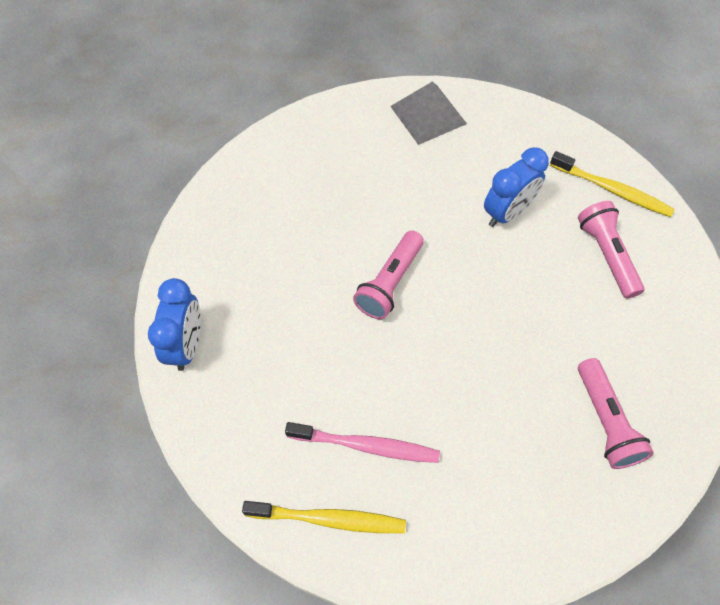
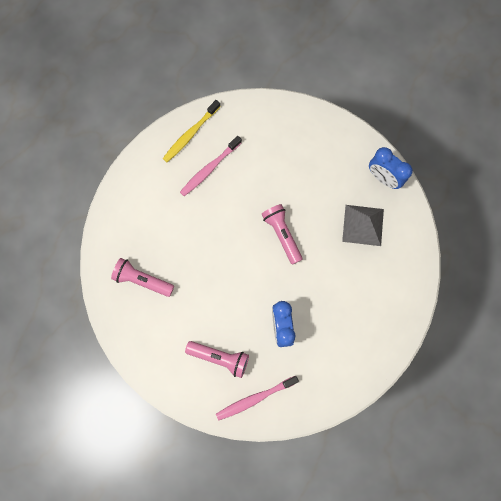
camera: 125 degrees right, 15 degrees up
blue clock [148,278,201,371] -> blue clock moved to [369,147,413,189]
grey pyramid [390,81,467,145] -> grey pyramid moved to [342,205,384,246]
yellow toothbrush [550,151,675,217] -> pink toothbrush [216,376,299,420]

